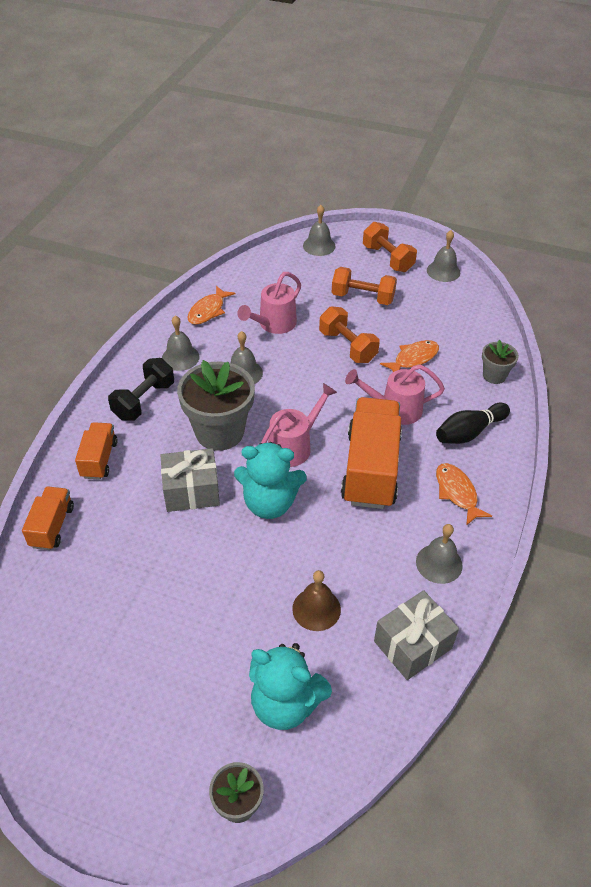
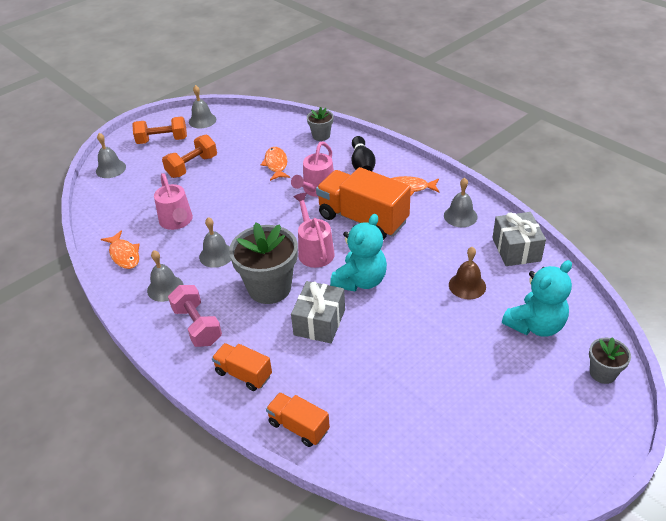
camera: 60 degrees left, 5 degrees down
black dumbbell [108,358,174,420] -> pink dumbbell [168,285,222,347]
orange dumbbell [319,306,380,363] -> none

